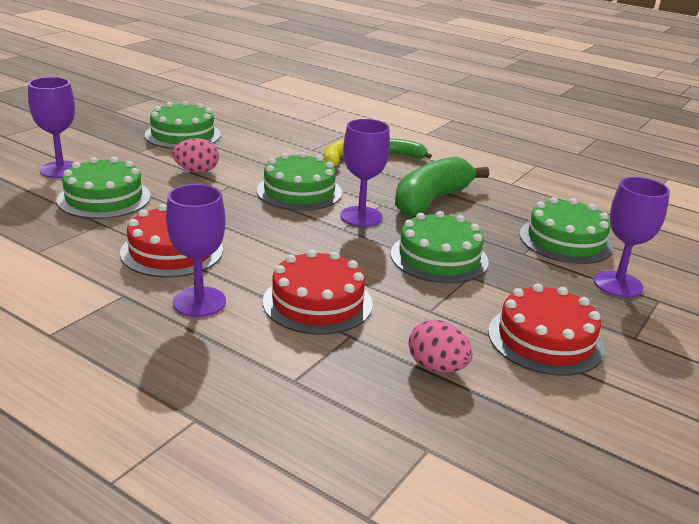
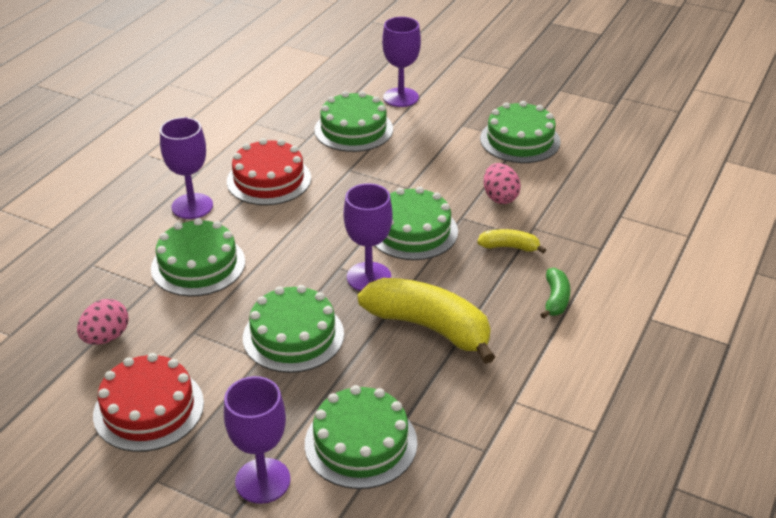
camera: 85 degrees right, 10 degrees up
pink egg [172,138,219,173] -> pink egg moved to [483,163,521,204]
red cake [263,250,373,335] -> green cake [151,218,245,296]
green banana [395,157,490,217] -> yellow banana [357,278,495,364]

